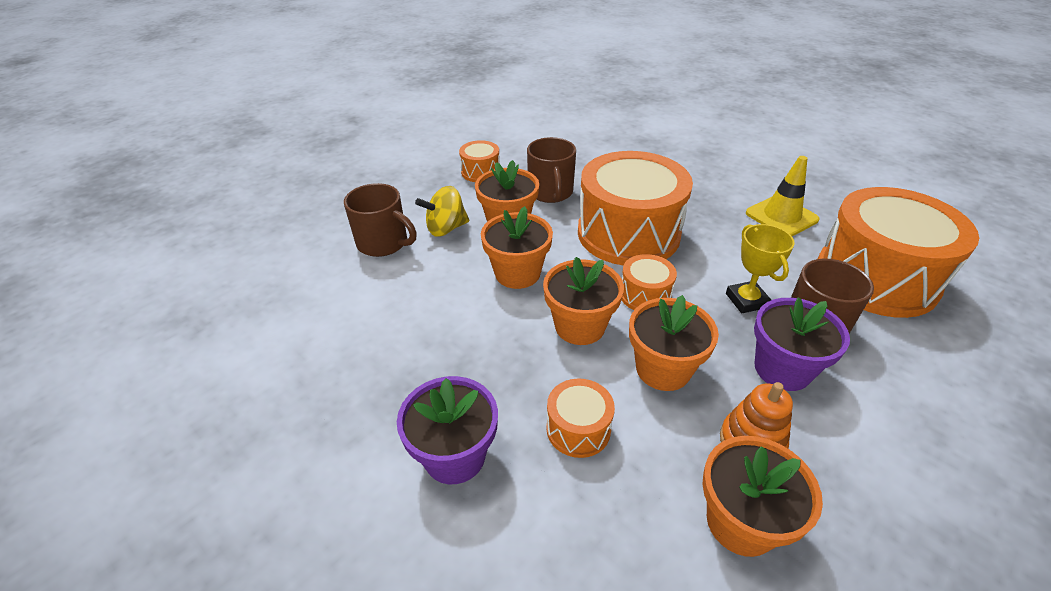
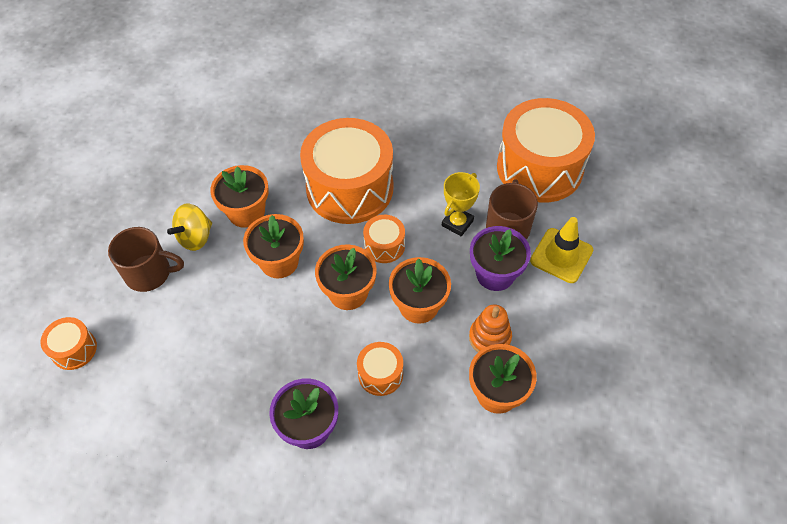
camera: 25 degrees left, 15 degrees up
orange drum [459,140,500,182] -> orange drum moved to [41,317,97,370]
brown mug [527,137,576,203] -> none
yellow trophy [726,224,795,313] -> yellow trophy turned 75 degrees clockwise [442,172,480,236]
yellow traffic cone [746,156,819,236] -> yellow traffic cone moved to [530,217,593,283]

